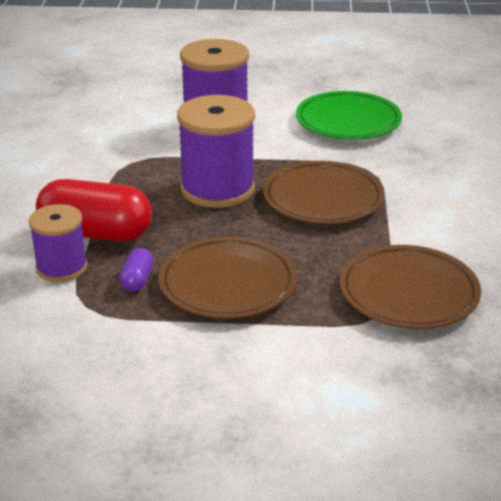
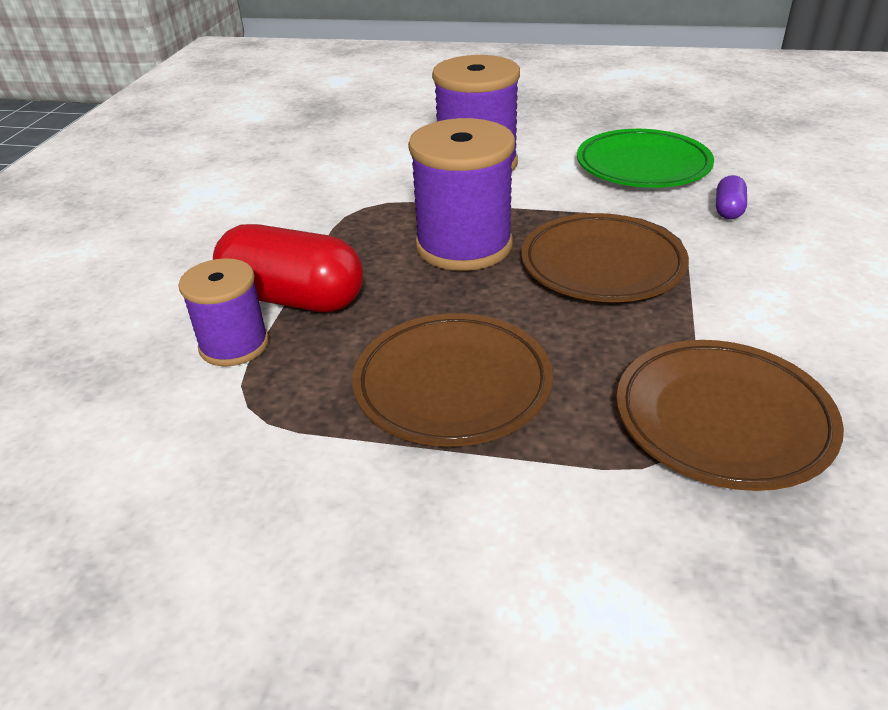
camera: 10 degrees right, 5 degrees up
purple capsule [119,248,154,292] -> purple capsule moved to [716,175,747,219]

